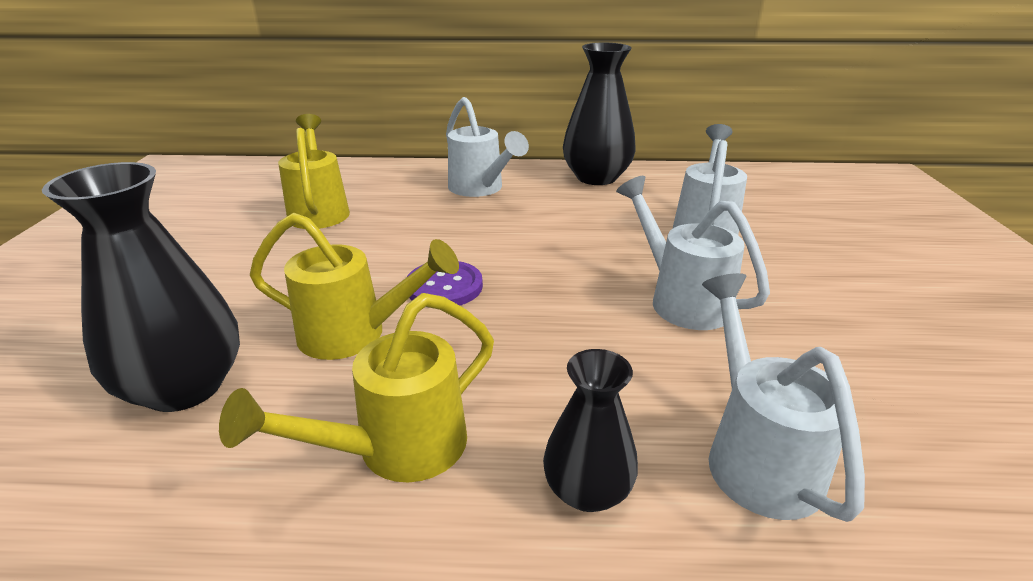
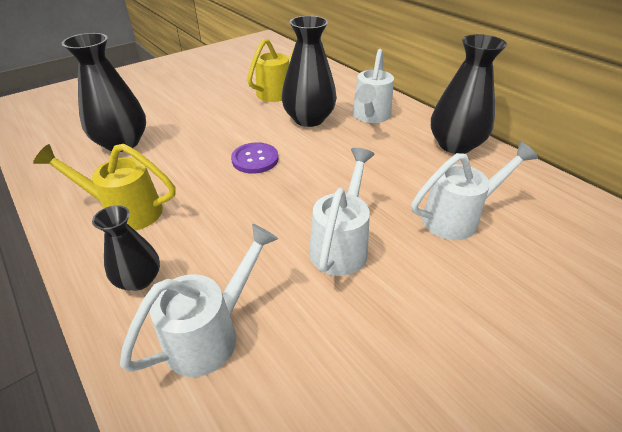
camera: 50 degrees right, 10 degrees up
yellow watering can [250,213,459,360] -> none
none -> black vase [282,16,337,127]

